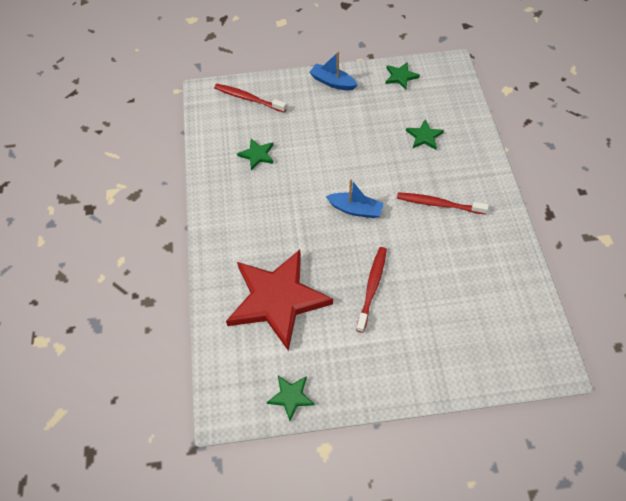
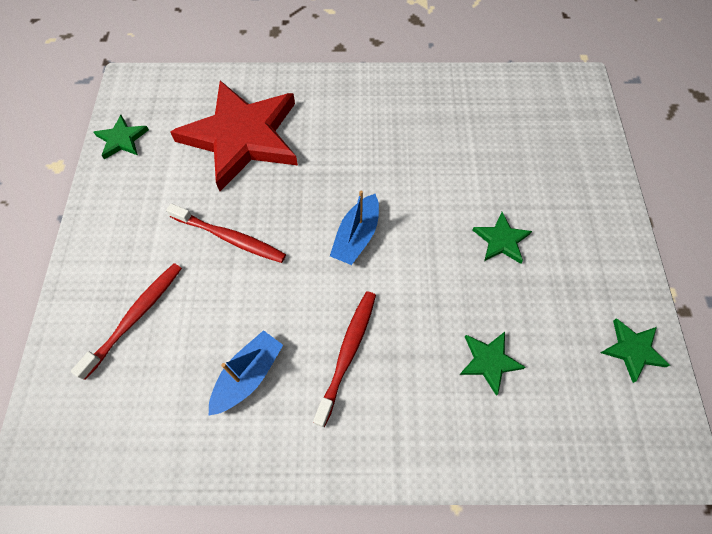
camera: 95 degrees right, 5 degrees up
red toothbrush [214,84,287,112] -> red toothbrush moved to [71,263,182,380]
green star [237,139,274,170] -> green star moved to [473,212,532,264]
blue boat [309,52,358,91] -> blue boat moved to [209,330,283,416]

